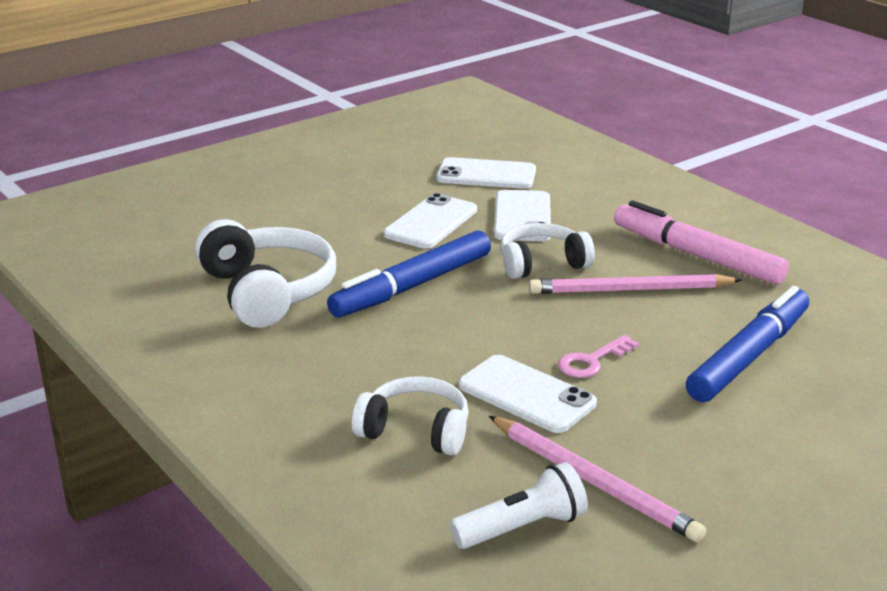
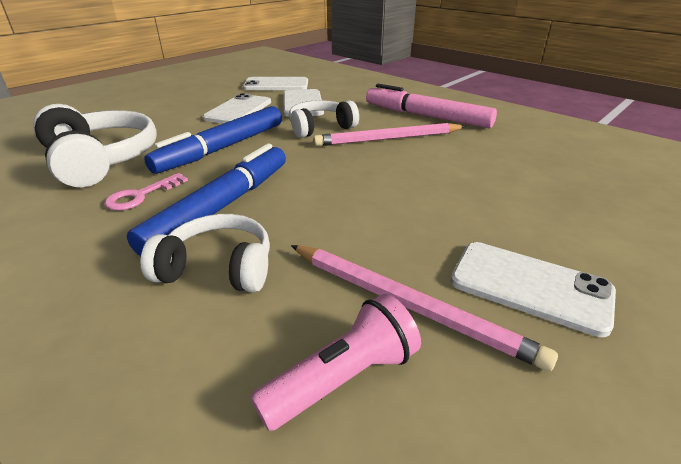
camera: 10 degrees left, 5 degrees up
white flashlight [450,462,588,549] -> pink flashlight [250,294,421,431]
white phone [458,355,597,433] -> white phone moved to [451,242,616,337]
pink key [558,335,639,378] -> pink key moved to [104,173,188,210]
blue marker [686,286,809,402] -> blue marker moved to [127,143,286,256]

